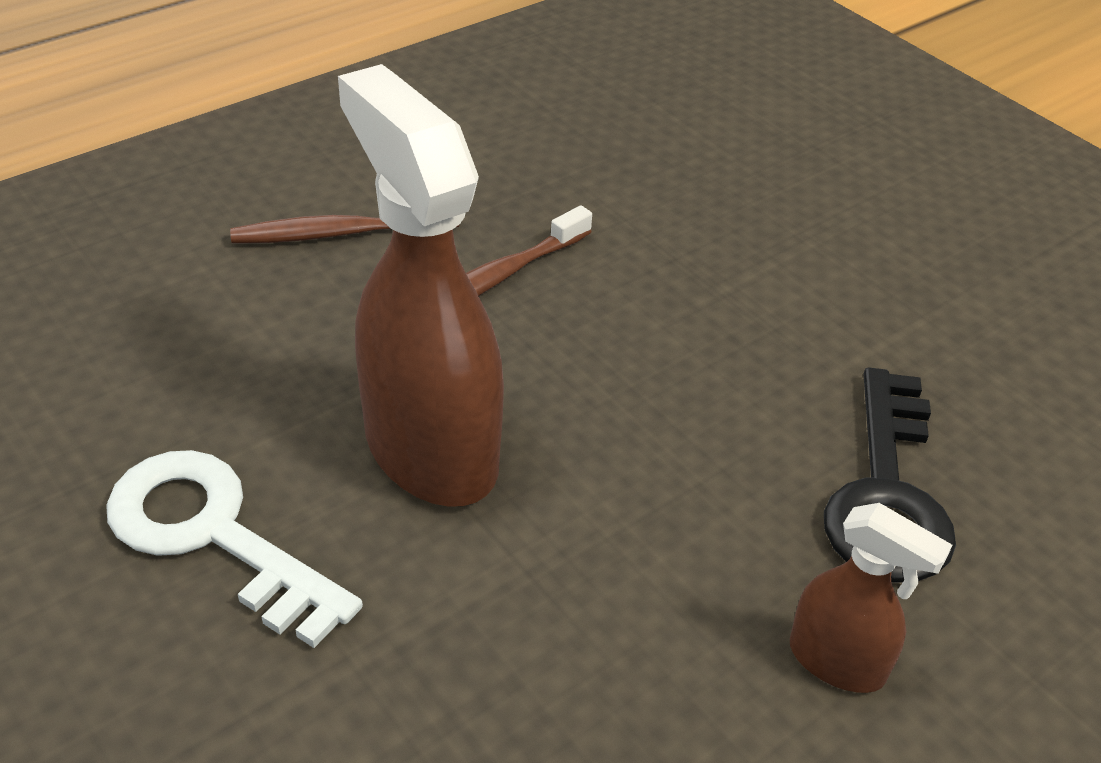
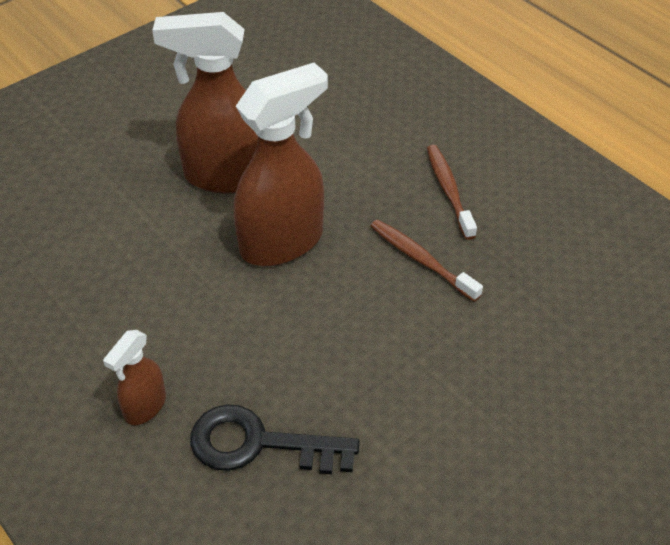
camera: 90 degrees right, 5 degrees up
white key [106,450,363,648] -> brown spray bottle [152,12,258,193]

